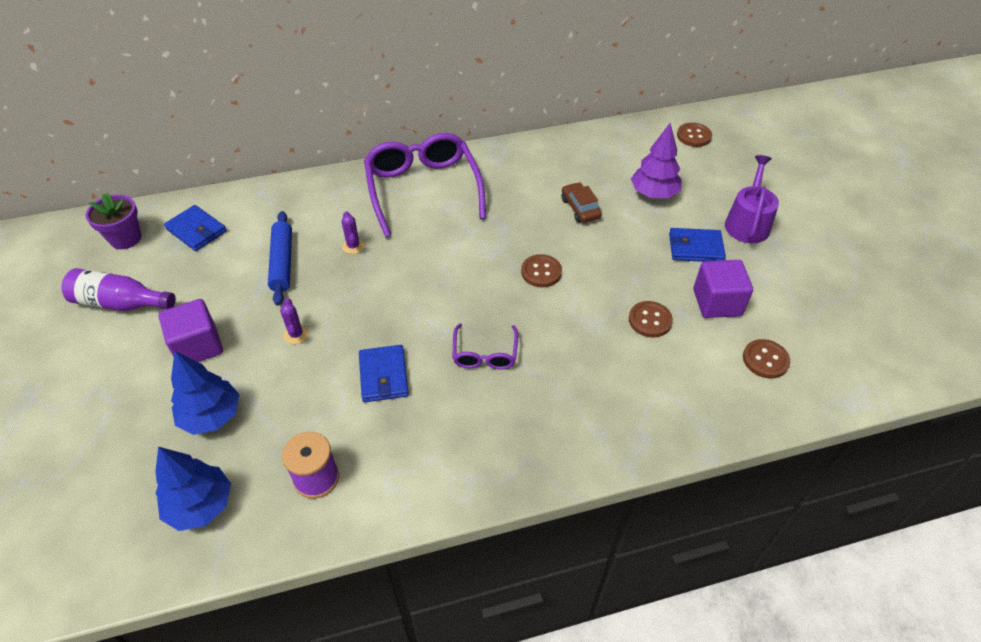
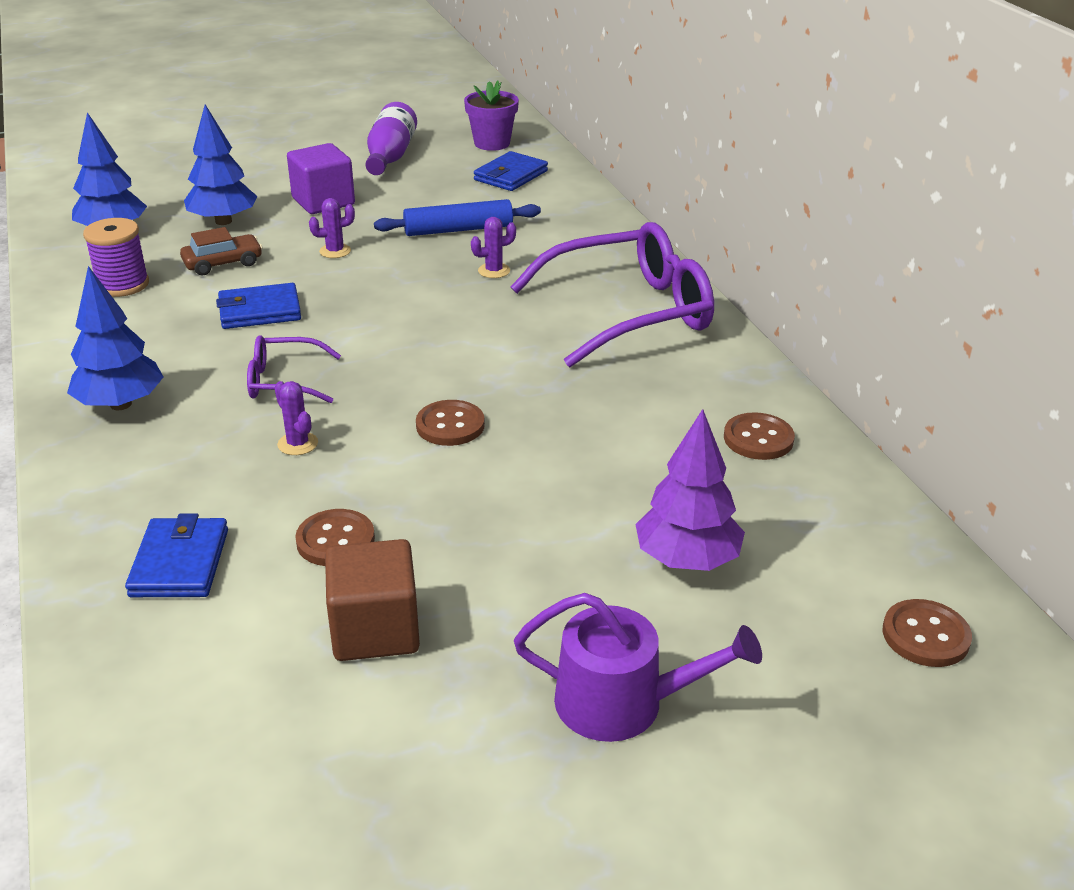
camera: 85 degrees right, 15 degrees down
brown car [561,182,602,223] -> brown car moved to [180,227,263,275]
blue wallet [669,228,726,262] -> blue wallet moved to [125,513,228,597]
purple cube [693,260,753,318] -> brown cube [325,539,420,661]
brown button [743,339,790,379] -> brown button moved to [724,412,795,460]
none -> blue tree [67,266,163,410]
none -> purple cactus [274,381,318,455]

